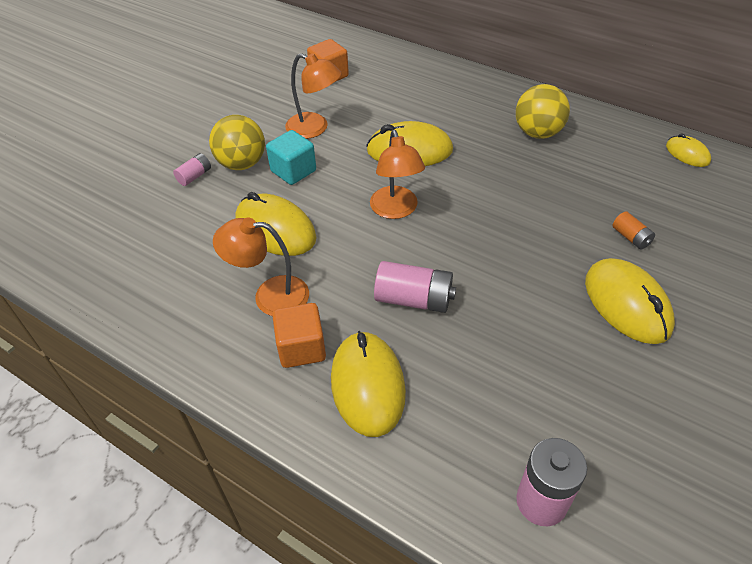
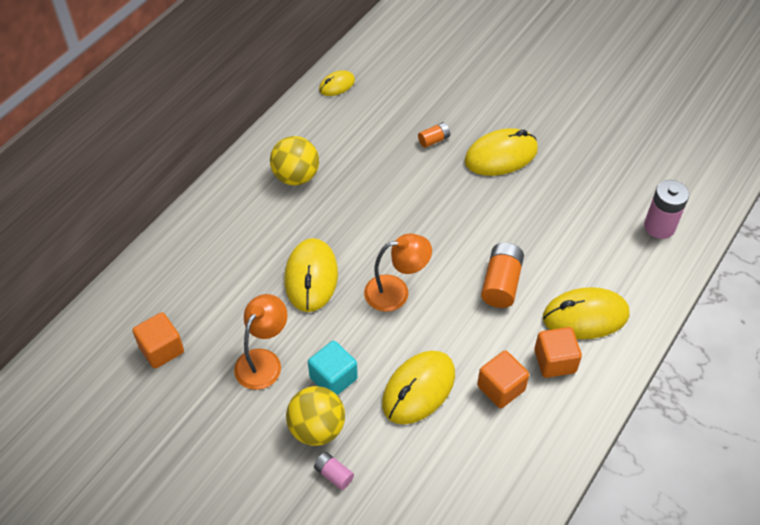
camera: 90 degrees left, 5 degrees up
orange lamp [213,217,309,316] -> orange cube [477,350,529,408]
pink battery [374,261,456,313] -> orange battery [481,243,524,308]

